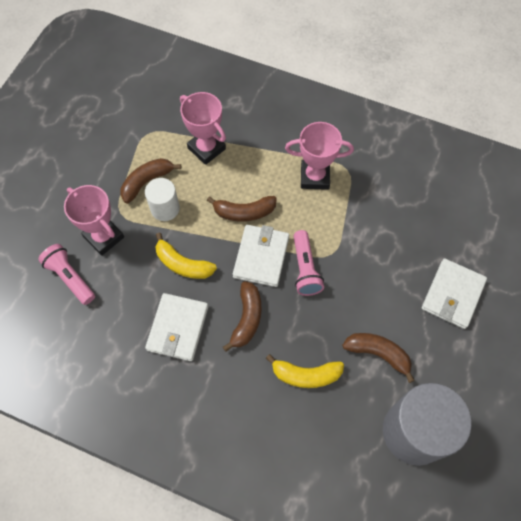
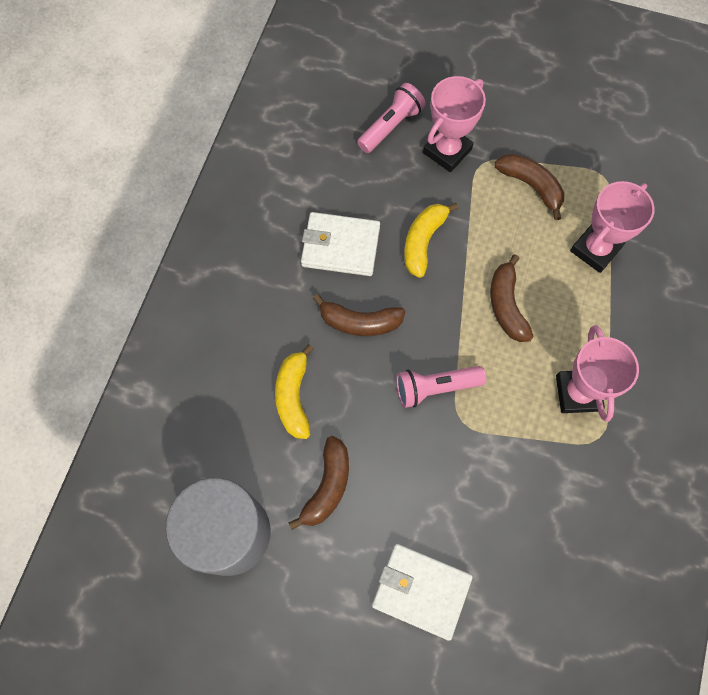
camera: 85 degrees right, 5 degrees up
white cylinder [145,178,180,221] -> none
white wallet [233,225,289,287] -> none

